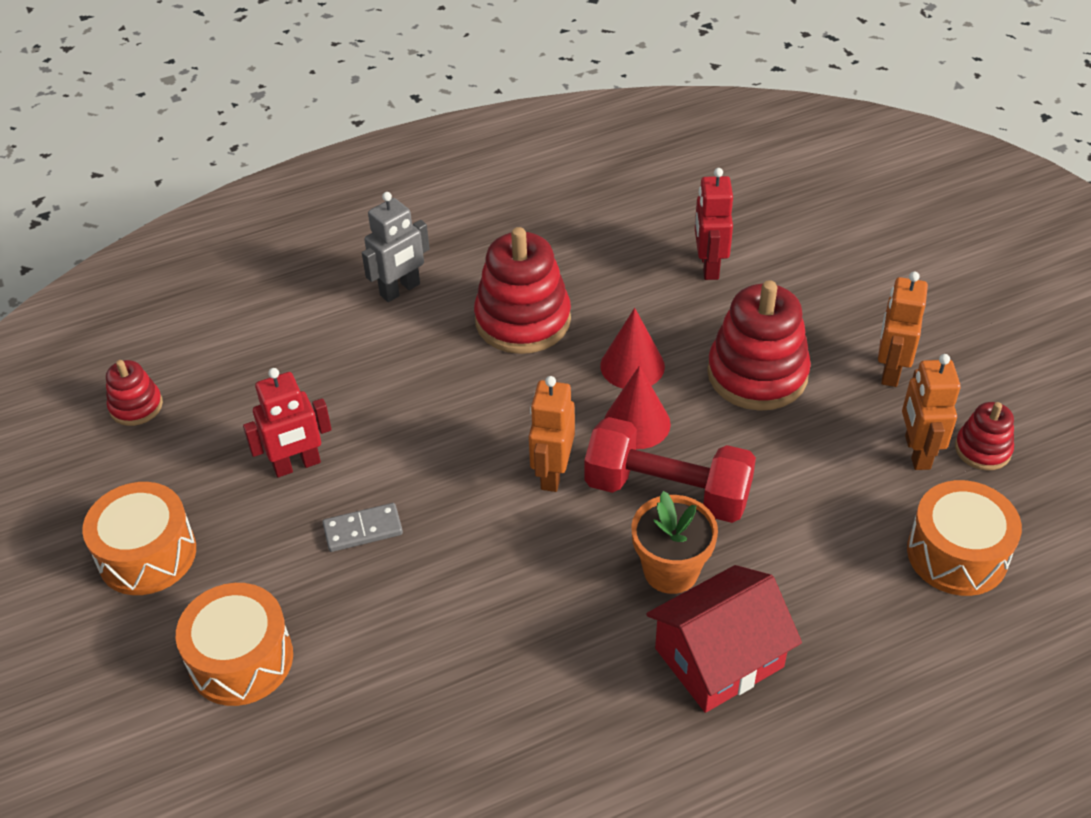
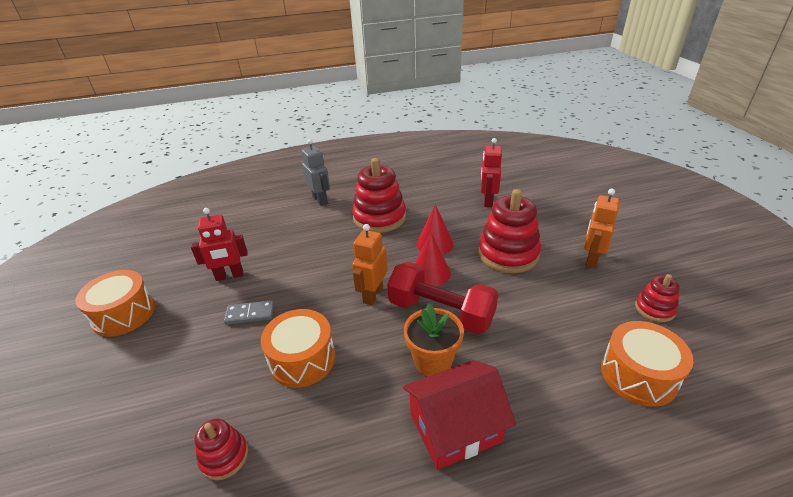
camera: 10 degrees right, 10 degrees down
red stacking toy [106,360,163,426] -> red stacking toy moved to [195,419,248,480]
orange drum [176,583,293,706] -> orange drum moved to [261,309,336,388]
grey robot [362,192,430,302] -> grey robot turned 90 degrees counterclockwise [302,139,330,206]
orange robot [902,354,961,470] -> none

